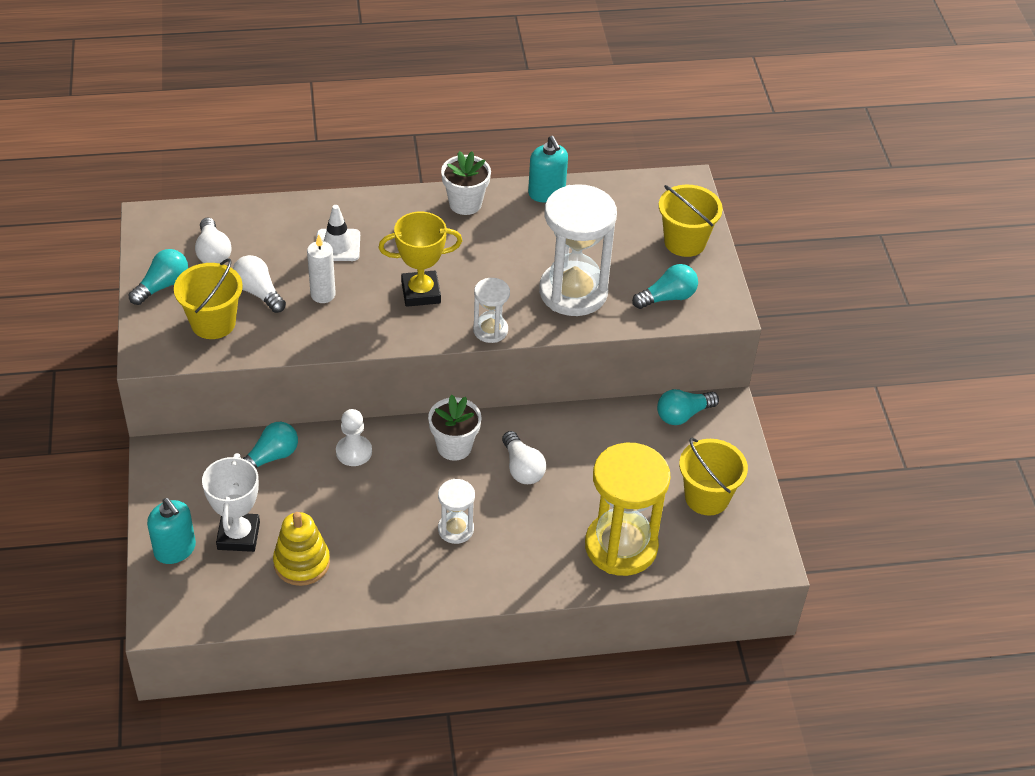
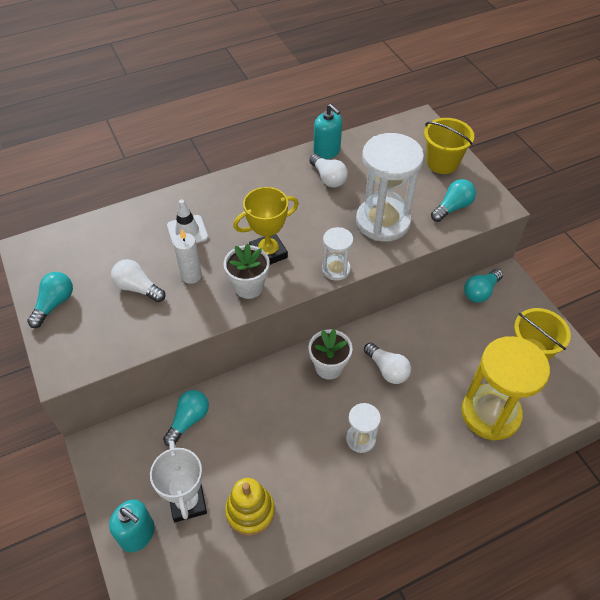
camera: 15 degrees left, 5 degrees up
yellow bucket [174,258,243,339] -> none
white light bulb [195,218,231,263] -> white light bulb moved to [309,154,348,188]
white pawn [336,409,372,466] -> none
white flower pot [441,151,491,215] -> white flower pot moved to [223,244,270,299]

